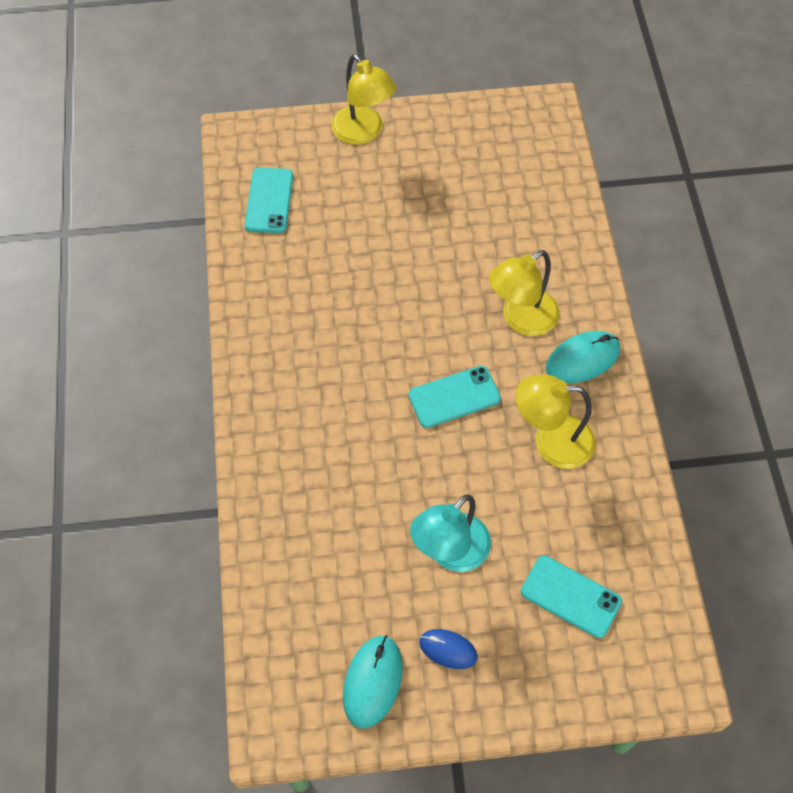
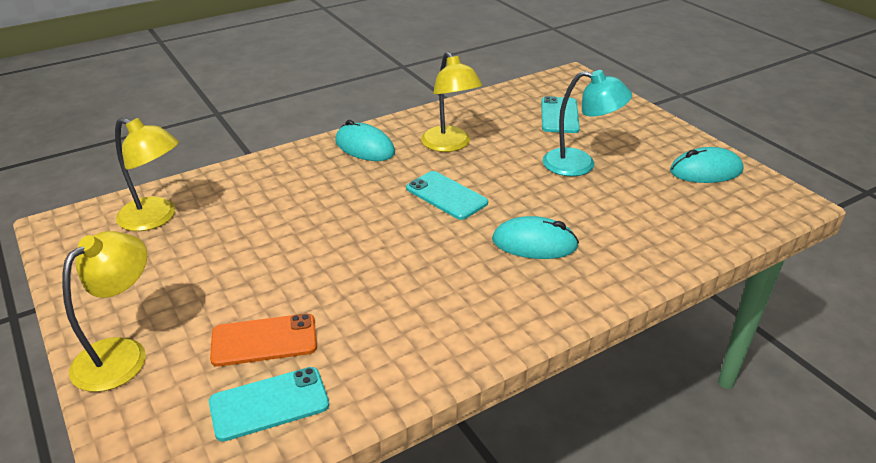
camera: 115 degrees left, 25 degrees down
blue mouse [419,629,478,669] -> none
yellow lamp [489,250,560,336] -> yellow lamp moved to [115,118,179,231]
none -> orange phone [210,313,317,367]
none -> turquoise mouse [492,216,579,259]

